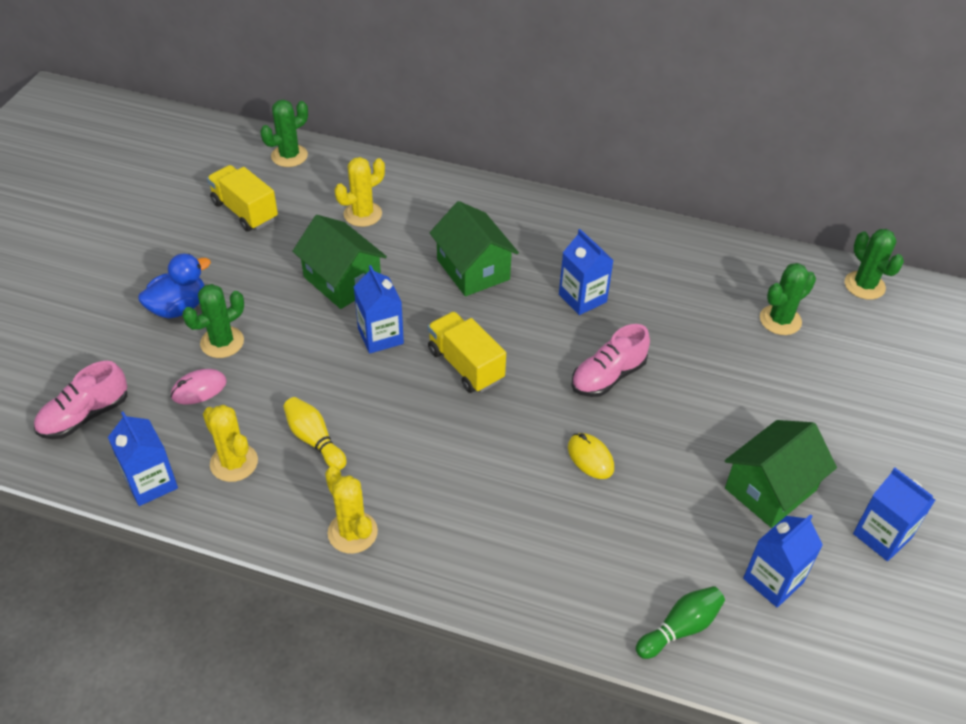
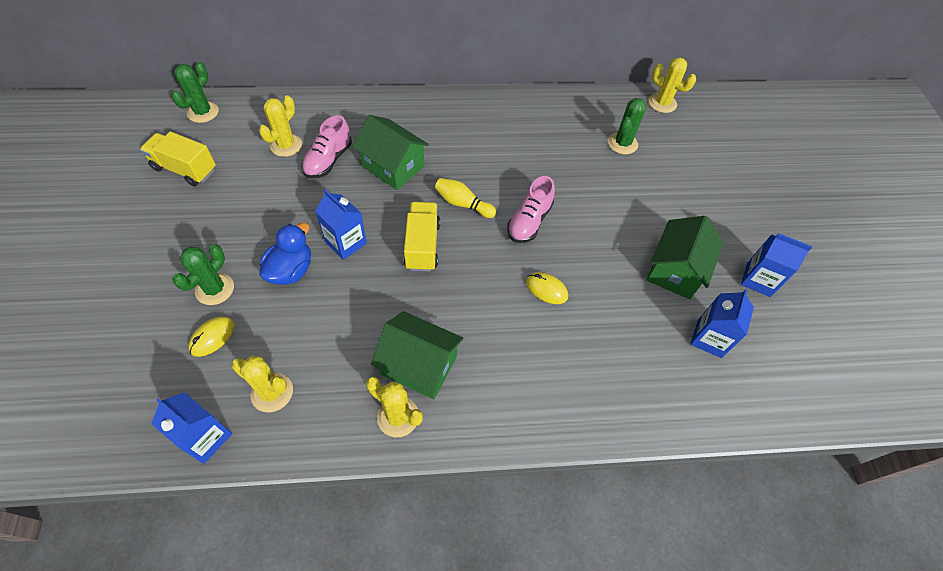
camera: 25 degrees left, 10 degrees up
pink shoe [34,361,127,439] -> pink shoe moved to [302,115,352,178]
blue duck [138,254,211,319] -> blue duck moved to [259,223,311,285]
pink mouse [171,369,227,405] -> yellow mouse [188,316,235,357]
yellow bowling pin [283,397,346,470] -> yellow bowling pin moved to [435,178,496,218]
green house [292,215,387,309] -> green house moved to [371,311,463,399]
yellow truck [428,312,506,393] -> yellow truck turned 60 degrees clockwise [404,202,440,271]
blue carton [559,229,614,315] -> none
green bowling pin [636,586,725,659] -> none
green cactus [845,229,904,300] -> yellow cactus [648,57,696,113]

